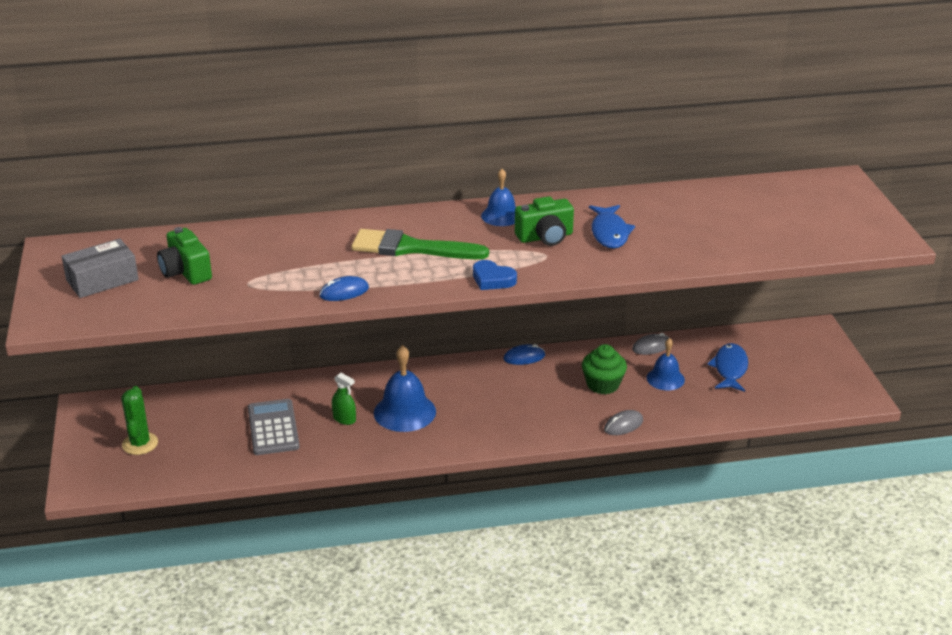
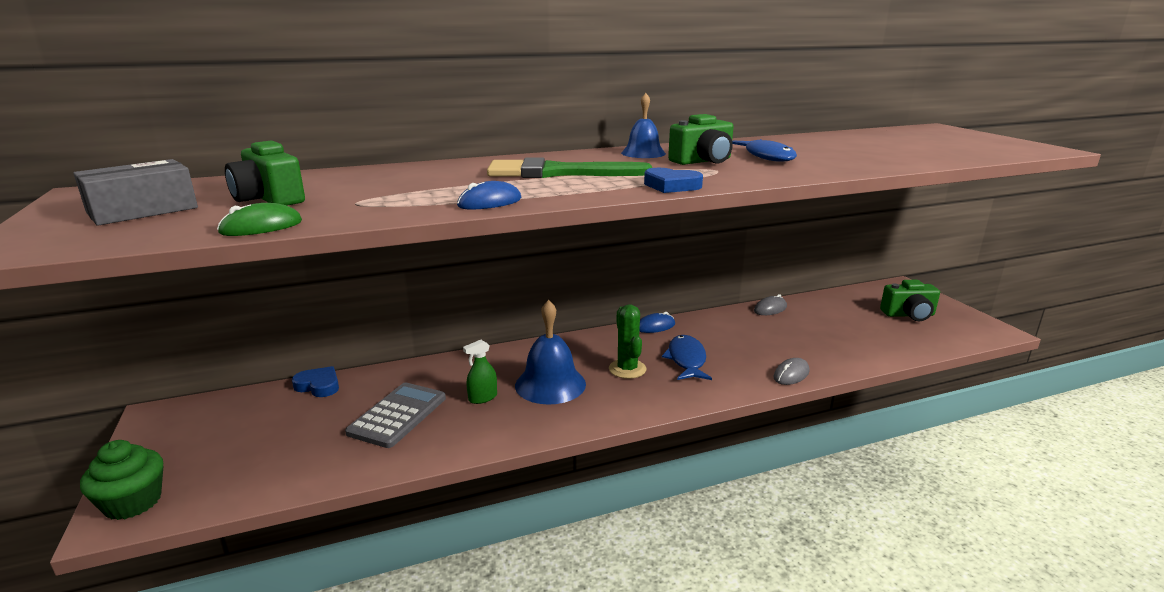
camera: 10 degrees left, 10 degrees down
green cactus [121,386,158,455] -> green cactus moved to [609,304,646,379]
grey calculator [248,399,300,455] -> grey calculator turned 45 degrees clockwise [345,382,446,448]
green spray bottle [332,373,356,425] -> green spray bottle turned 120 degrees clockwise [463,340,497,404]
green cupcake [582,344,627,394] -> green cupcake moved to [80,440,164,520]
blue bell [646,338,685,390] -> none
blue fish [707,343,748,392] -> blue fish moved to [662,335,712,380]
none -> green mouse [217,203,302,236]
none -> blue heart [292,366,339,397]
none -> green camera [880,280,940,321]

